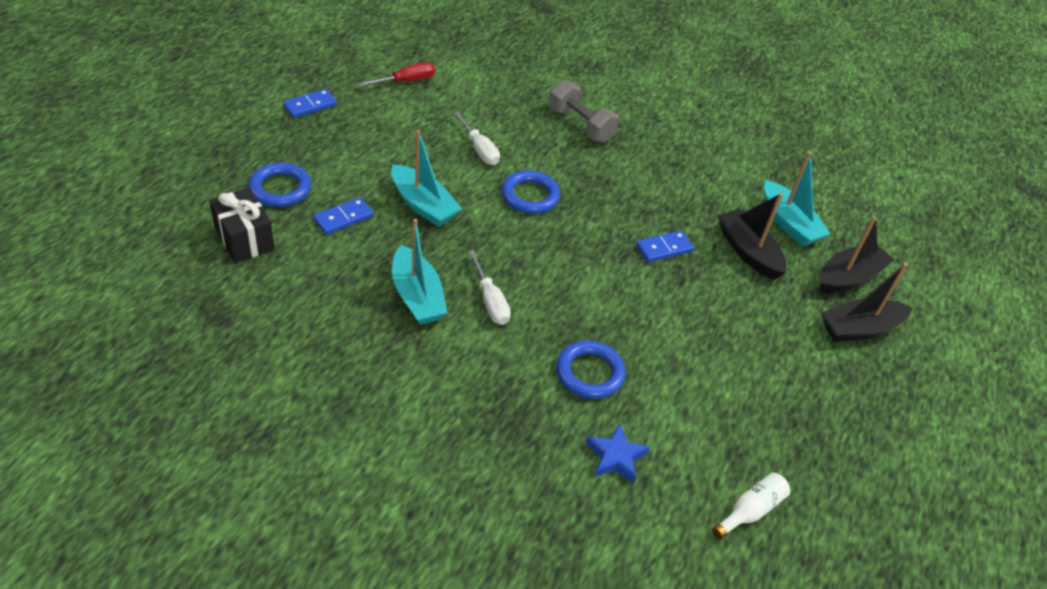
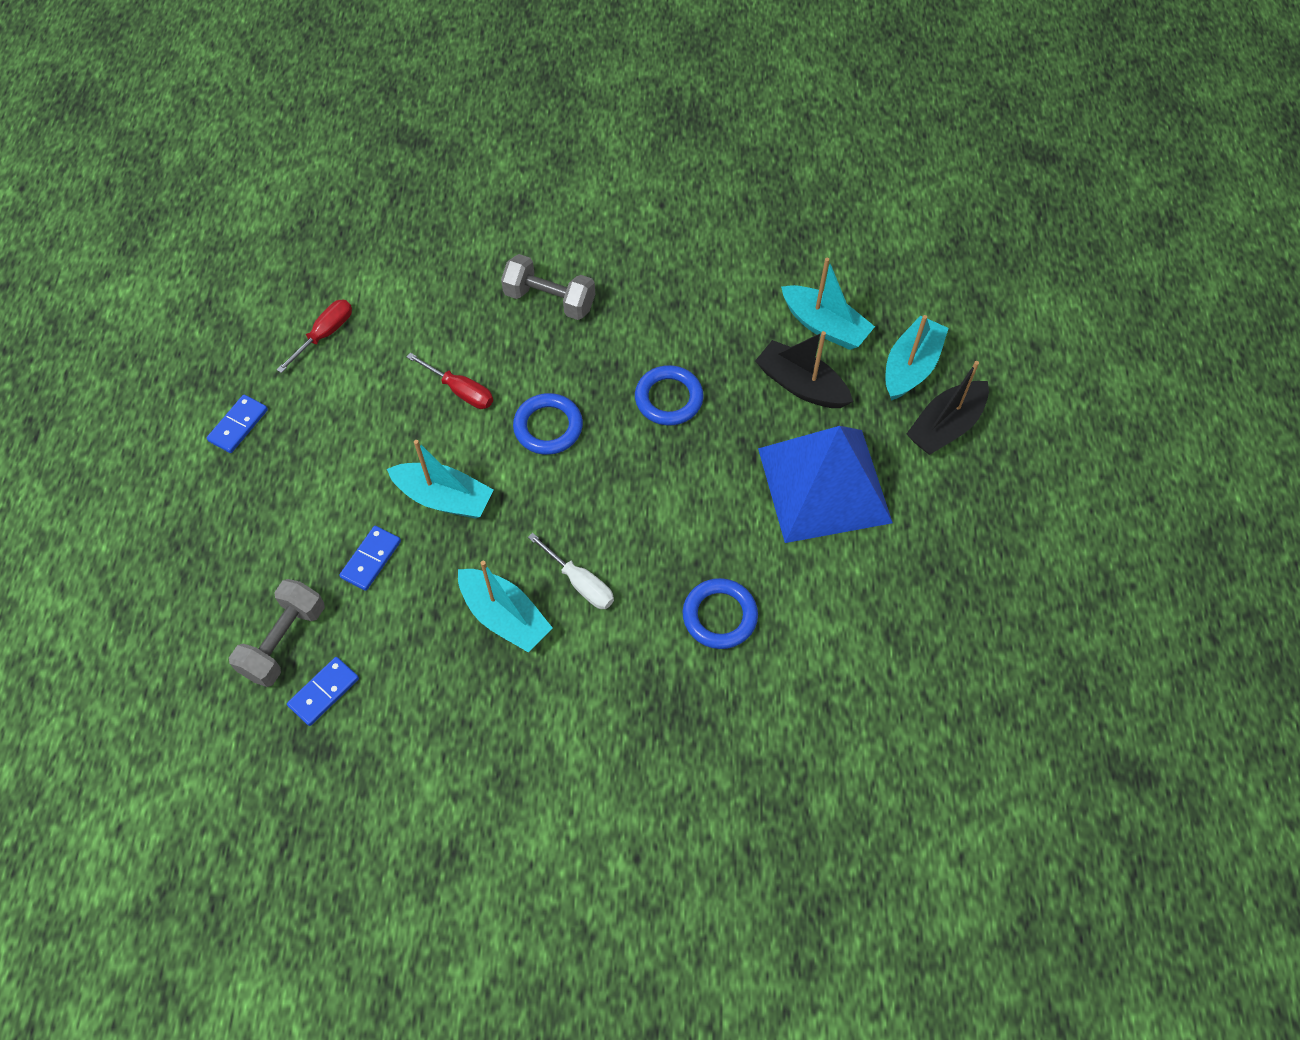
camera: 20 degrees left, 15 degrees up
black gift [209,188,275,263] -> grey dumbbell [229,579,325,687]
blue ring [248,163,311,207] -> blue ring moved to [635,365,704,425]
white screwdriver [453,111,500,165] -> red screwdriver [407,353,493,409]
blue star [586,424,650,484] -> none
blue domino [636,231,694,262] -> blue domino moved to [287,657,359,726]
white bottle [712,472,790,539] -> none
black boat [820,216,895,293] -> turquoise boat [885,315,949,401]
none -> blue pyramid [758,426,893,543]

